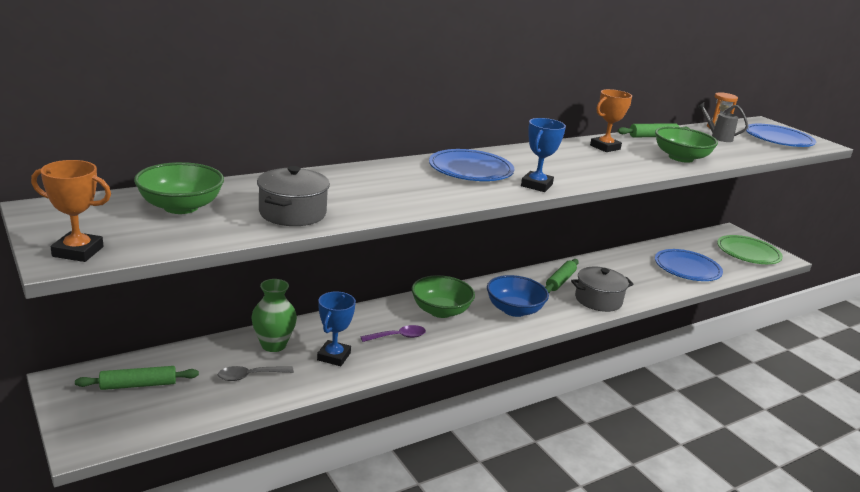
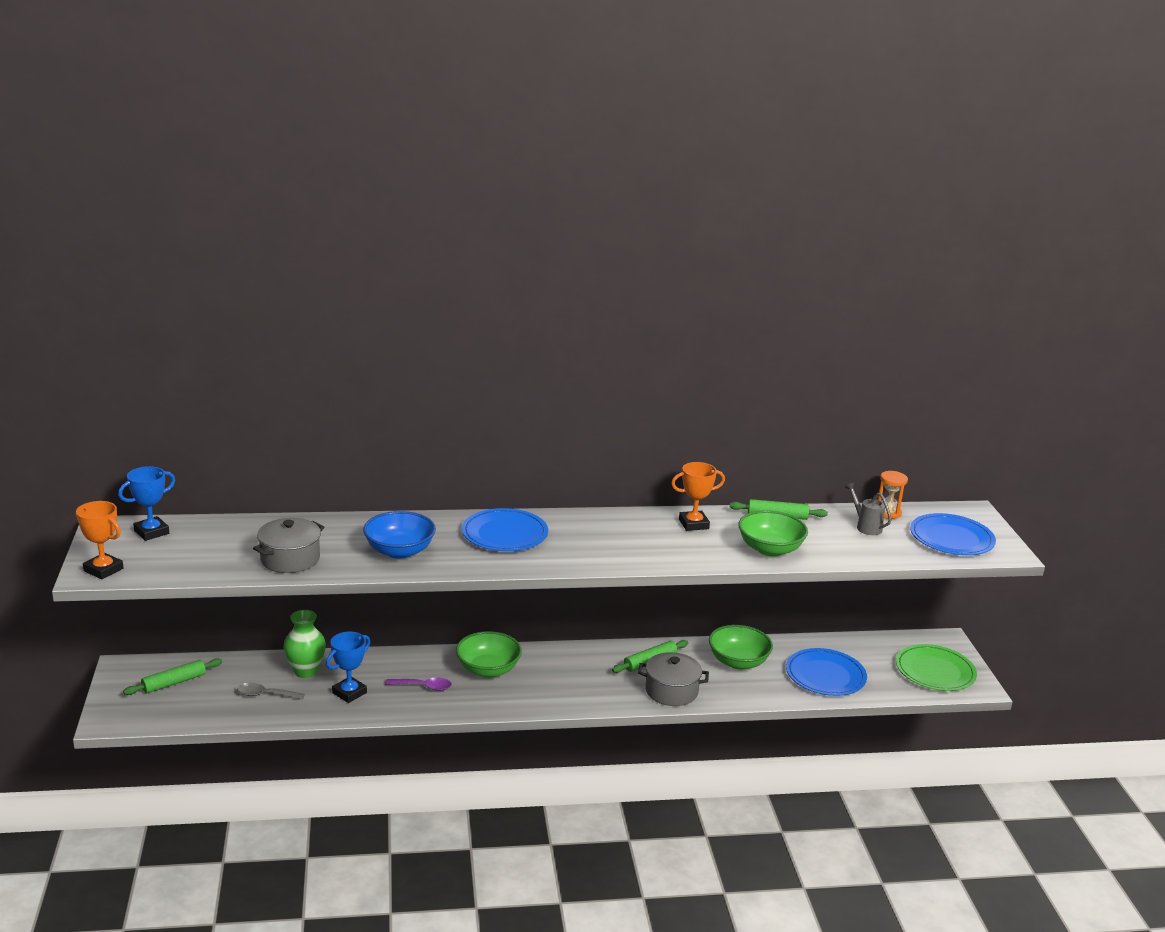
camera: 25 degrees right, 0 degrees up
green rolling pin [75,366,199,390] -> green rolling pin turned 45 degrees counterclockwise [123,658,222,695]
green bowl [134,162,224,214] -> green bowl moved to [709,625,773,669]
blue bowl [487,275,549,317] -> blue bowl moved to [363,511,436,559]
blue trophy [521,118,566,192] -> blue trophy moved to [118,466,175,541]

